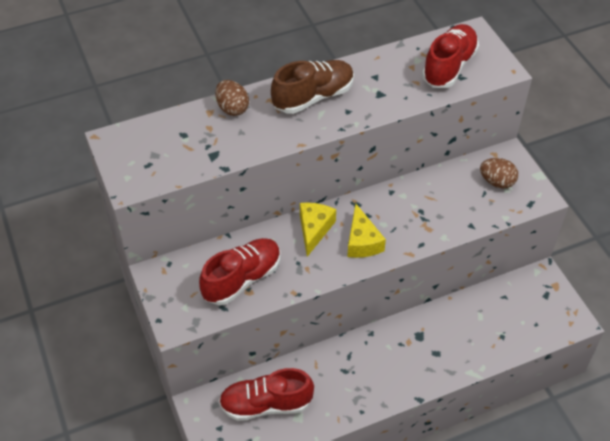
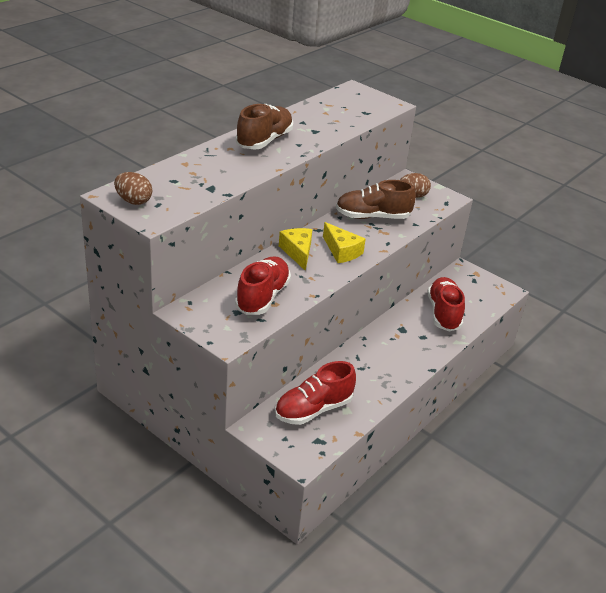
camera: 30 degrees left, 15 degrees down
brown egg [215,80,249,116] -> brown egg moved to [114,172,152,205]
red shoe [422,24,479,88] -> red shoe moved to [427,277,465,332]
none -> brown shoe [336,180,416,219]

